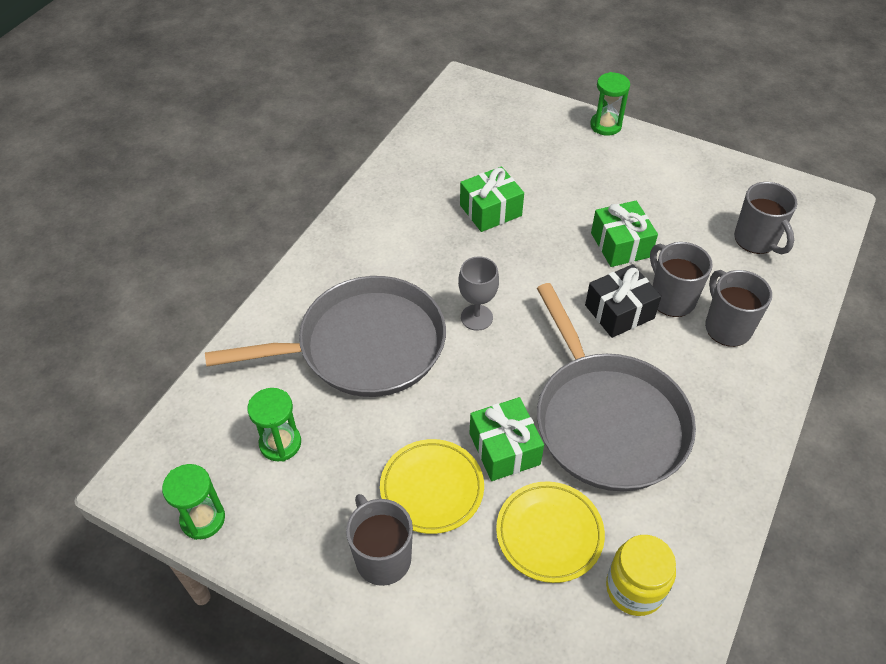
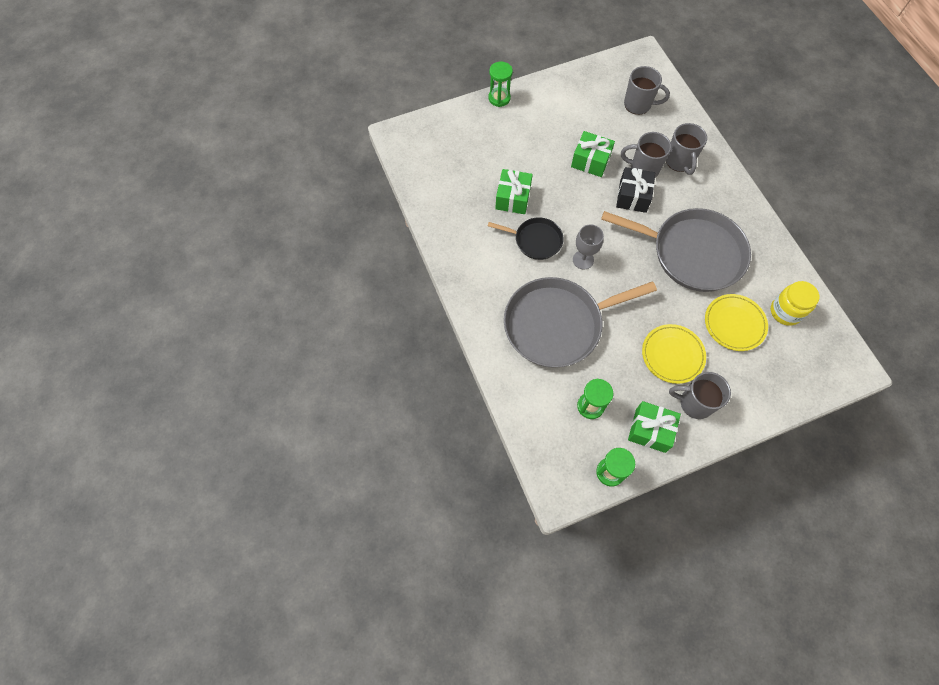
camera: 50 degrees left, 15 degrees up
grey pan [205,276,446,397] -> grey pan turned 135 degrees counterclockwise [504,277,657,368]
green gift [470,397,544,481] -> green gift moved to [628,401,681,453]
grey mug [705,270,772,347] -> grey mug turned 120 degrees counterclockwise [666,123,707,175]
none -> black pan [488,217,564,260]

